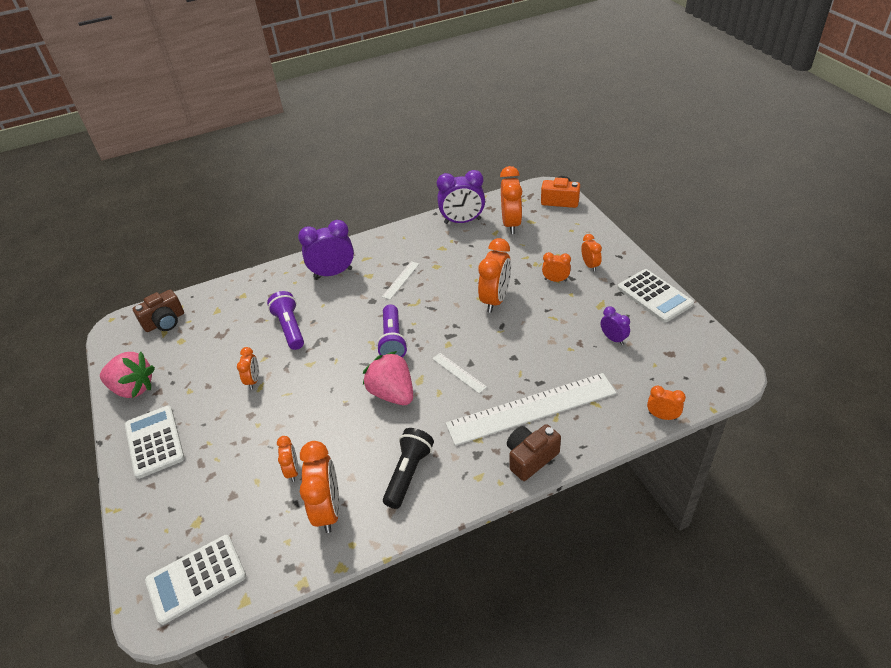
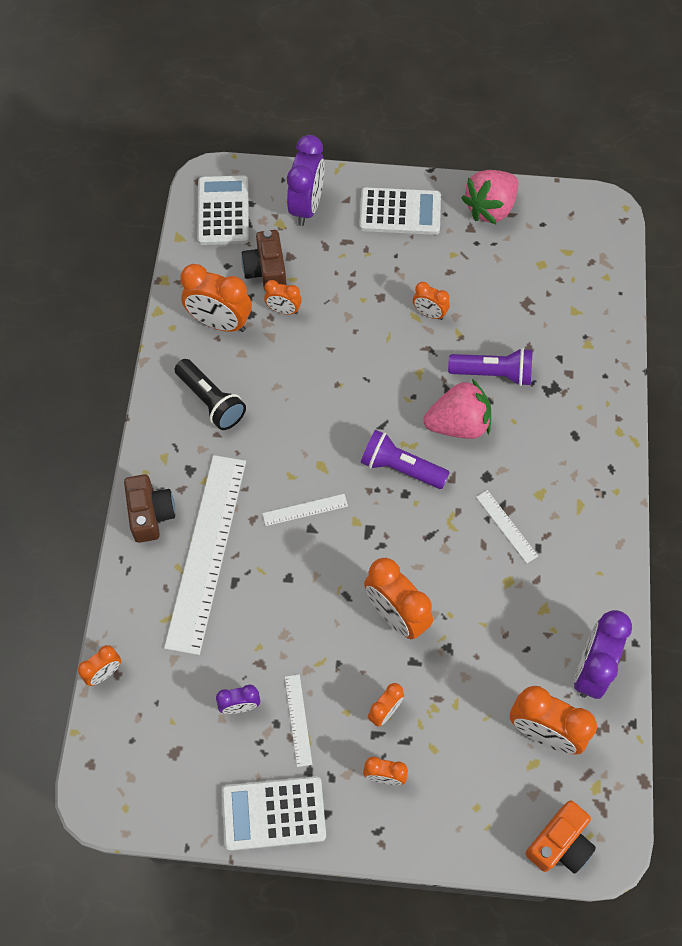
camera: 115 degrees right, 20 degrees up
brown camera [133,290,184,332] -> brown camera moved to [241,230,286,290]
purple clock [298,220,354,278] -> purple clock moved to [287,135,325,226]
pink strawberry [363,351,413,405] -> pink strawberry moved to [423,379,491,439]
none -> white ruler [285,674,312,767]

